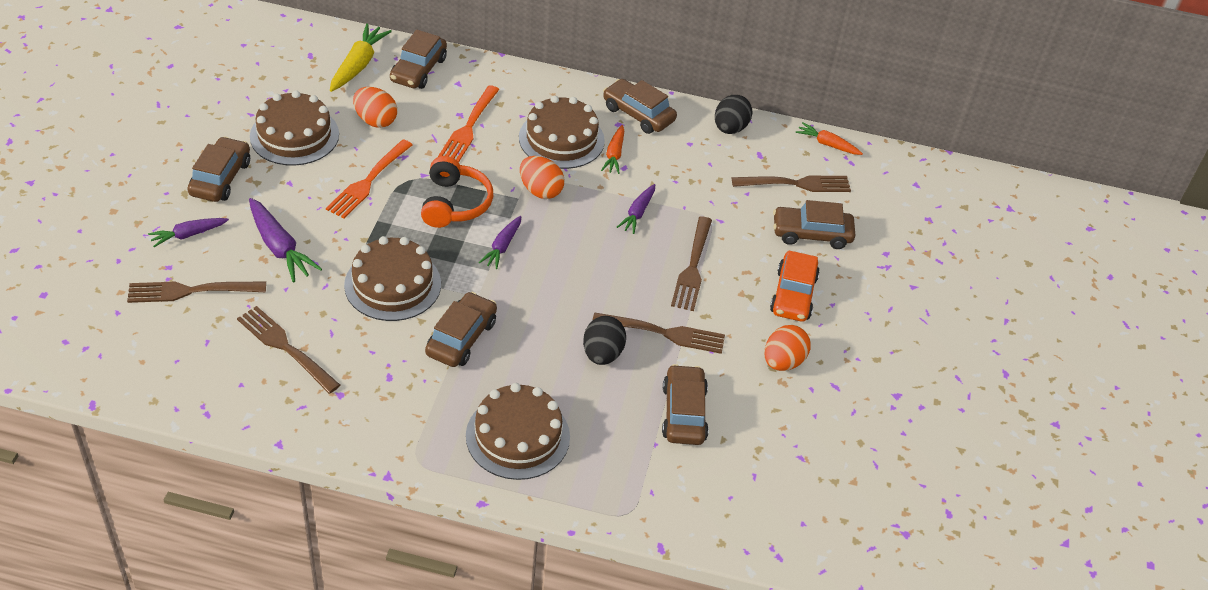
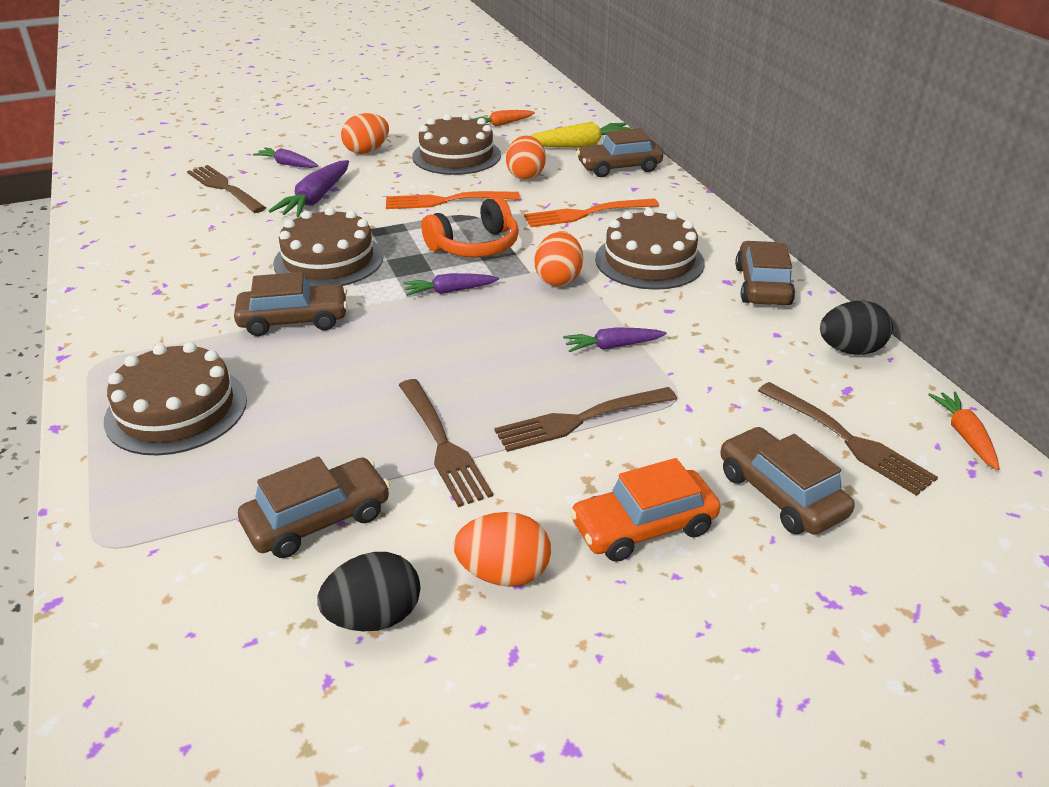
camera: 60 degrees right, 10 degrees down
brown car [187,137,250,202] -> orange egg [341,113,389,154]
brown fork [237,306,340,394] -> none
black egg [583,316,626,365] -> black egg moved to [317,552,420,632]
orange carrot [601,125,624,174] -> orange carrot moved to [474,110,535,126]

